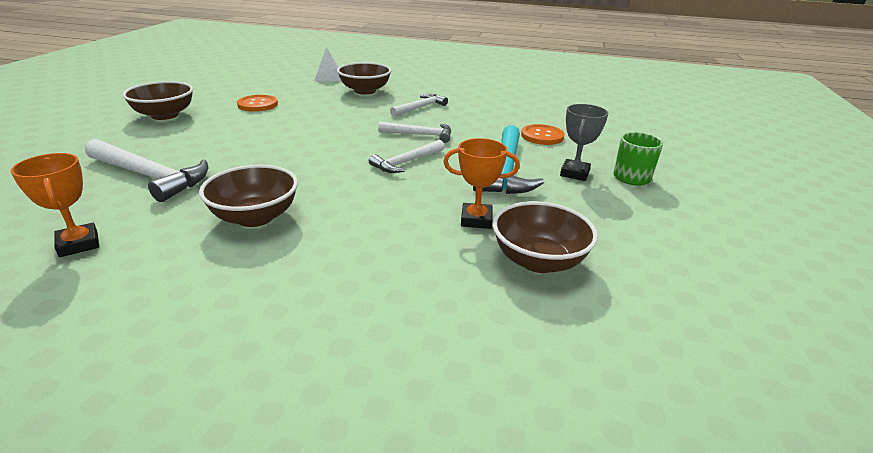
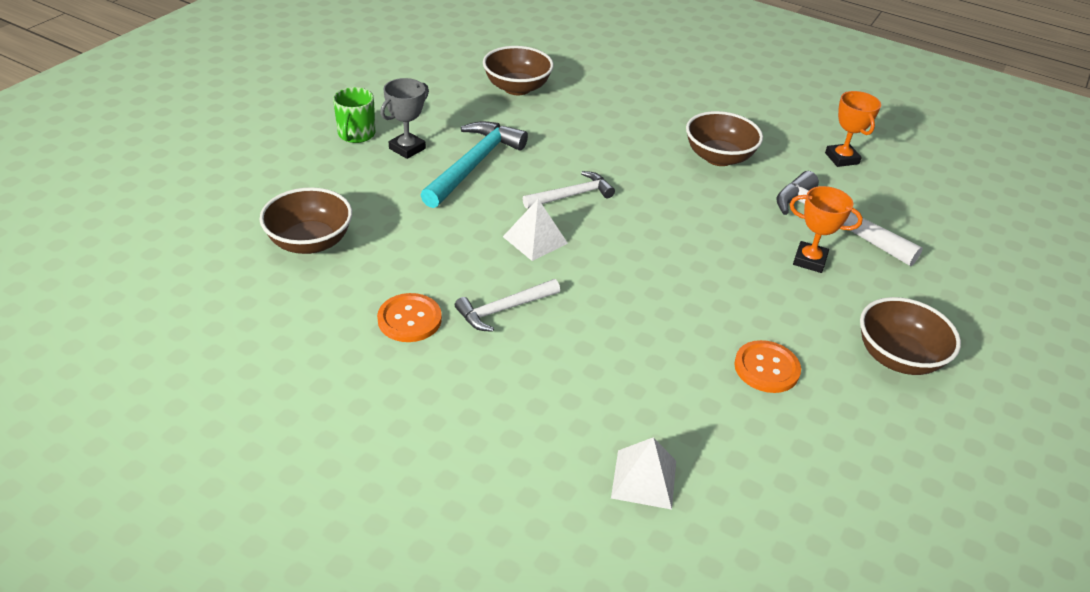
camera: 165 degrees left, 10 degrees up
brown bowl [337,62,391,94] -> brown bowl moved to [259,187,352,254]
white hammer [378,122,451,143] -> white pyramid [503,199,568,261]
orange trophy [444,138,520,229] -> orange trophy moved to [790,186,863,273]
orange button [521,124,565,145] -> orange button moved to [377,293,442,342]

